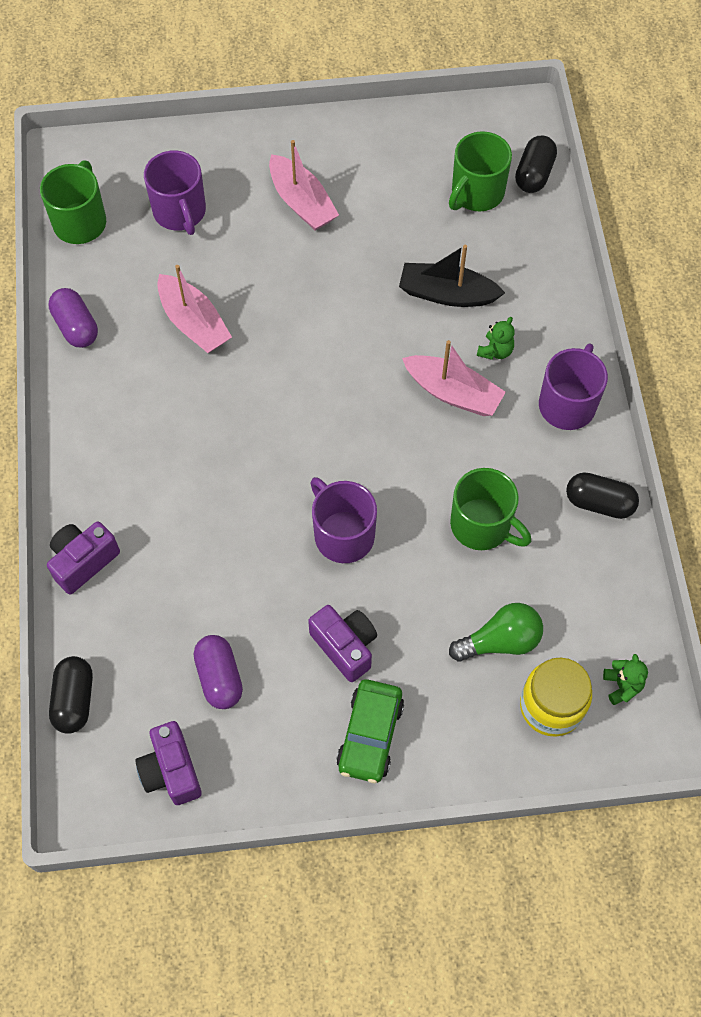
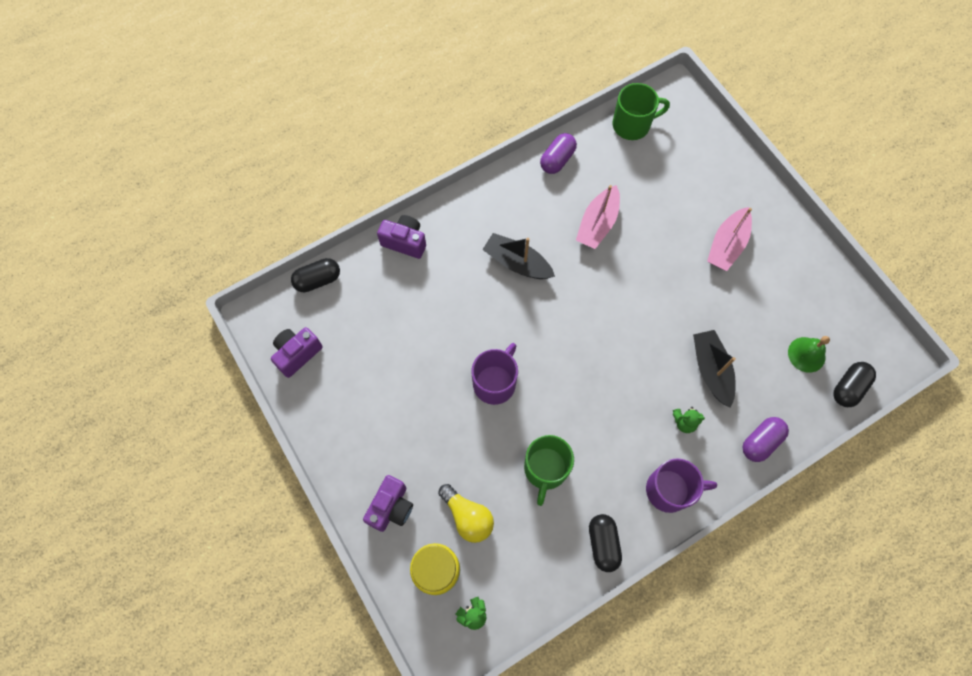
camera: 65 degrees right, 5 degrees up
purple mug [144,150,206,235] -> none
purple capsule [194,635,243,709] -> purple capsule moved to [743,417,789,462]
purple camera [308,605,377,682] -> purple camera moved to [363,475,413,532]
green car [336,679,404,783] -> none
pink boat [402,340,506,416] -> none
green mug [449,131,512,211] -> green bell [788,336,830,373]
green light bulb [449,603,543,662] -> yellow light bulb [438,484,494,543]
black capsule [515,136,557,193] -> black capsule turned 45 degrees counterclockwise [834,362,876,407]
none -> black boat [482,233,555,279]

